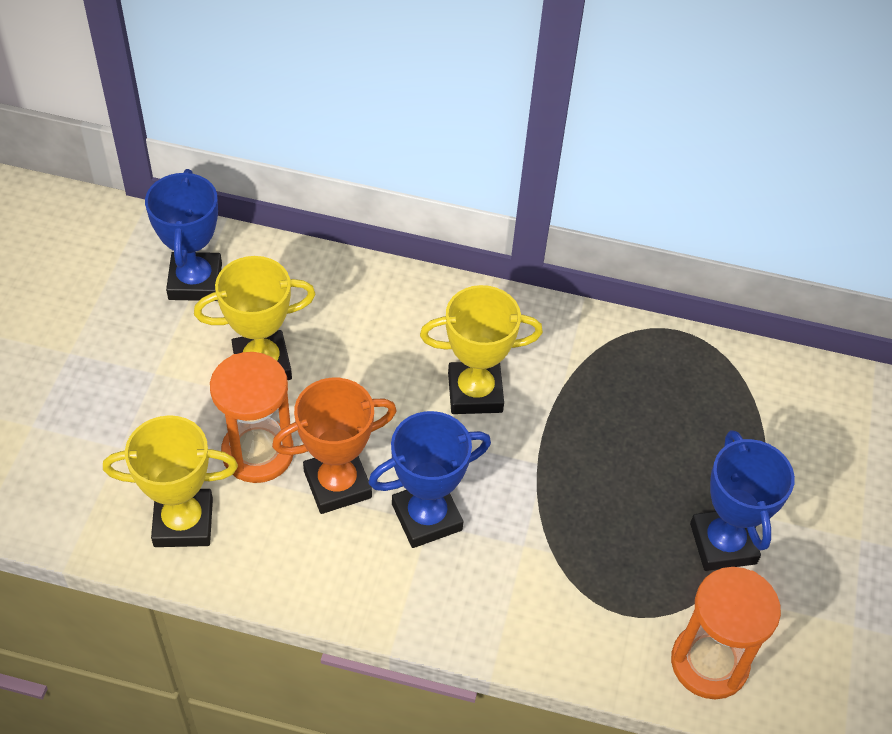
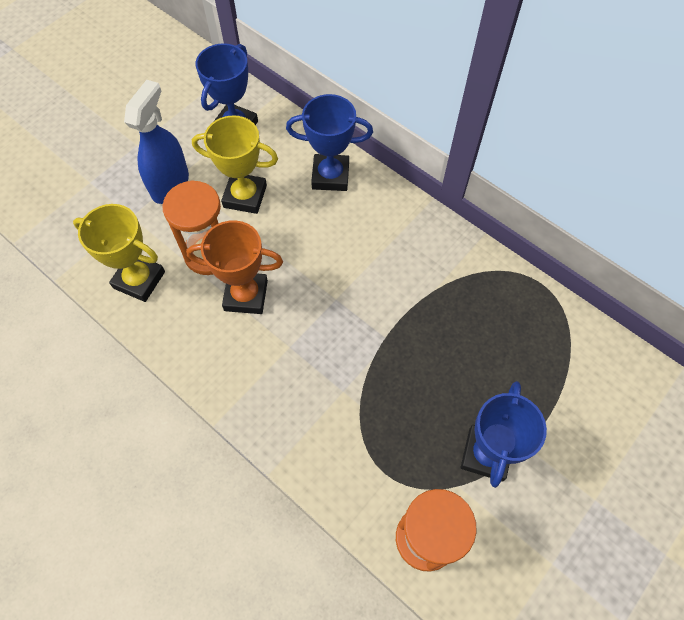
camera: 30 degrees right, 10 degrees up
blue trophy [368,411,491,548] -> blue trophy moved to [286,94,373,191]
yellow trophy [420,285,543,414] -> none
none -> blue spray bottle [124,80,189,204]

